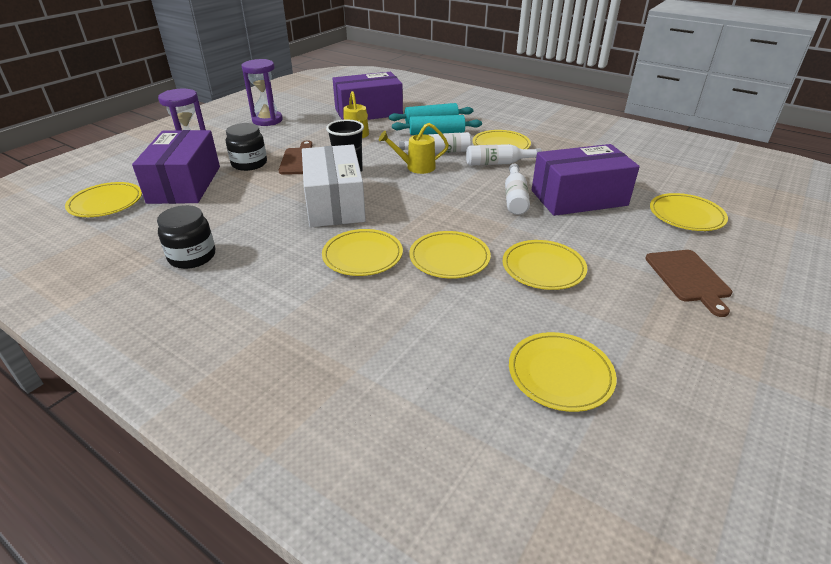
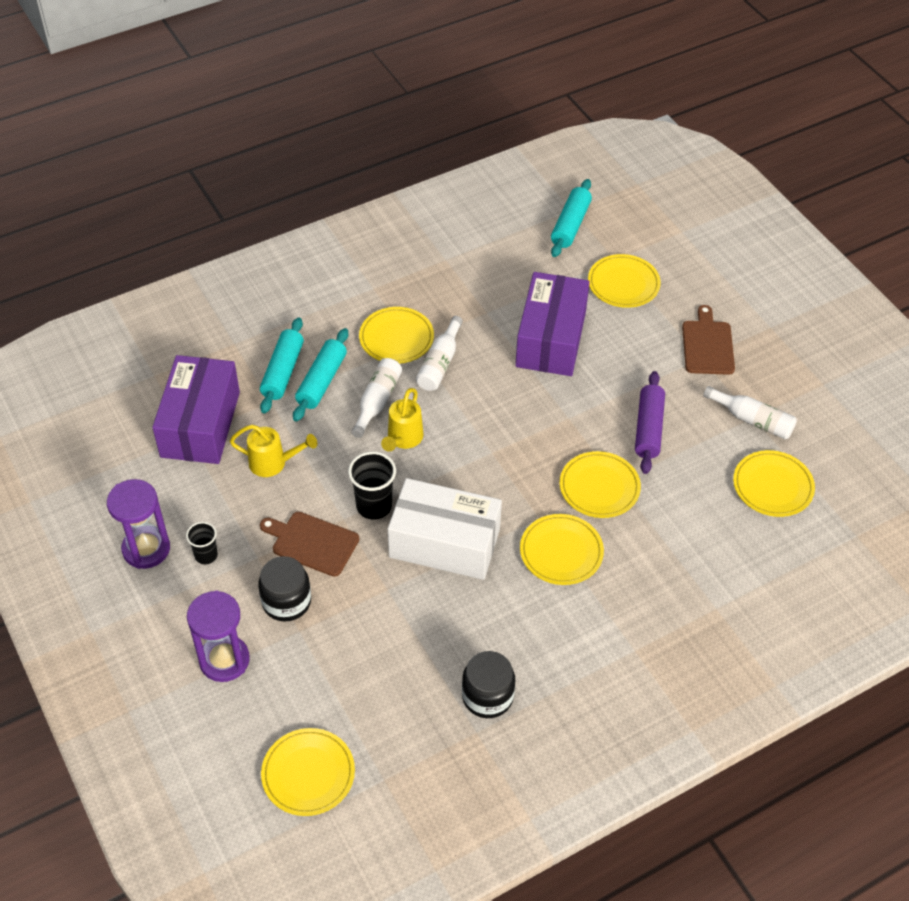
camera: 65 degrees left, 15 degrees up
purple box [132,130,220,204] -> none
yellow plate [503,240,587,290] -> purple rolling pin [635,371,665,474]
white bottle [505,164,530,215] -> white bottle moved to [703,386,797,439]
brown cutting board [645,250,732,317] -> brown cutting board turned 105 degrees counterclockwise [682,305,735,375]
none -> black cup [186,522,218,564]
none -> turquoise rolling pin [551,179,592,257]

